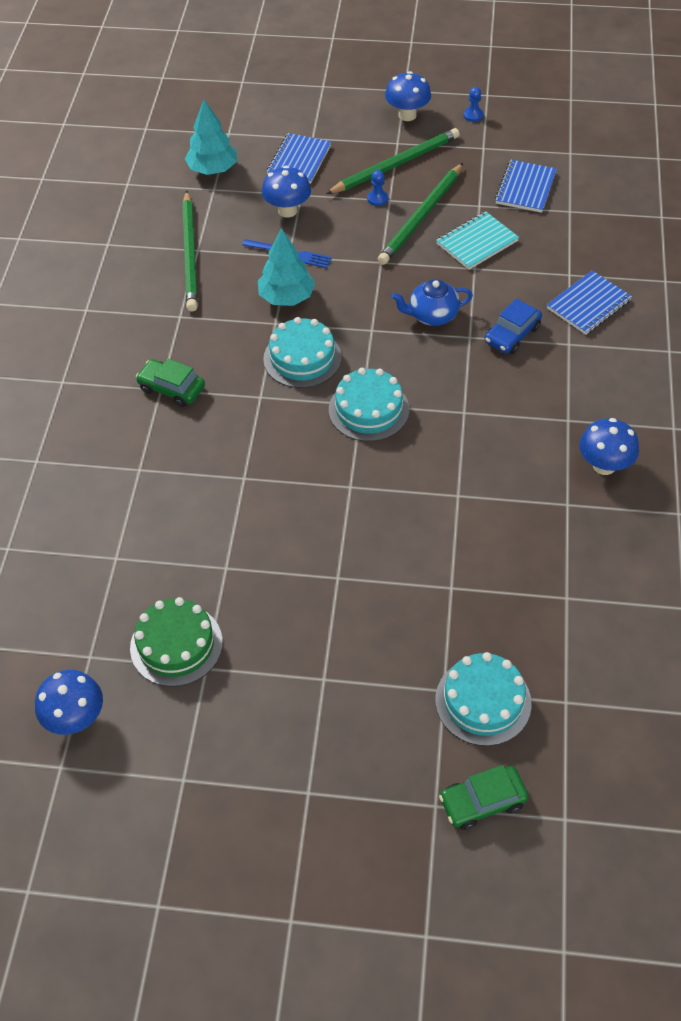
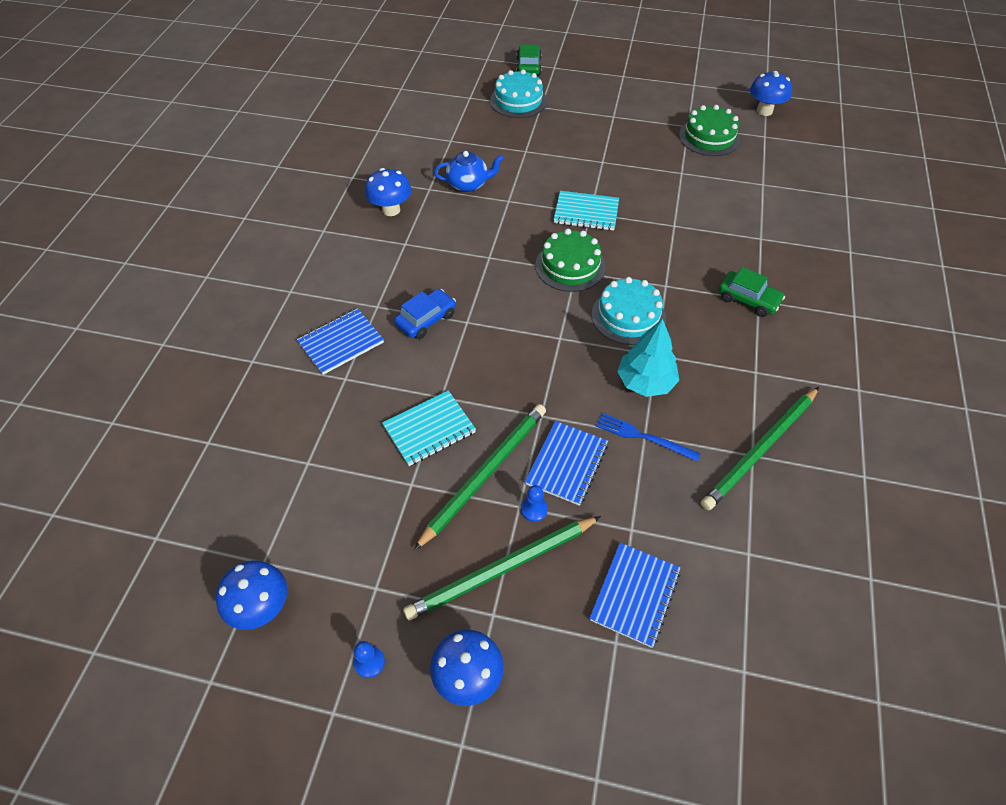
camera: 175 degrees left, 0 degrees up
green pencil [182,191,198,311] -> green pencil turned 135 degrees counterclockwise [701,387,819,510]
turquoise tree [185,100,237,175] -> none
blue mushroom [262,166,311,217] -> blue mushroom moved to [216,560,287,630]
turquoise cake [329,368,409,442] -> green cake [535,229,606,292]
blue teapot [391,279,473,326] -> blue teapot moved to [434,151,504,192]
green car [439,765,529,830] -> green car turned 75 degrees counterclockwise [516,45,541,75]
blue notebook [495,160,557,213] -> blue notebook moved to [525,421,608,506]
none -> turquoise notebook [554,191,619,230]

